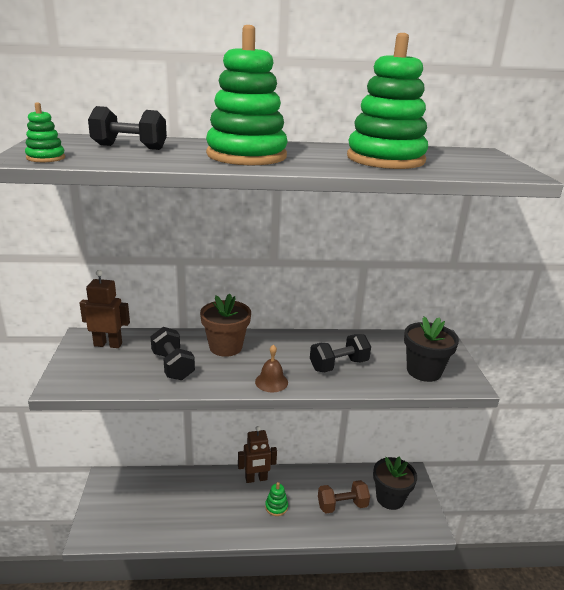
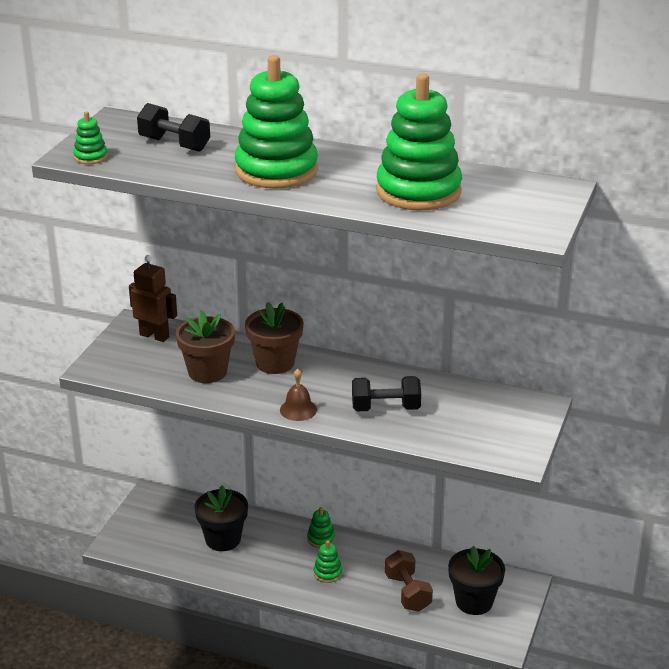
camera: 25 degrees right, 5 degrees up
black dumbbell [150,327,195,380] -> brown flower pot [176,310,235,383]
brown robot [238,426,277,483] -> green stacking toy [307,507,335,548]
brown dumbbell [318,480,370,513] -> brown dumbbell turned 60 degrees clockwise [385,550,433,612]
black flower pot [404,316,459,382] -> black flower pot moved to [194,485,248,551]

